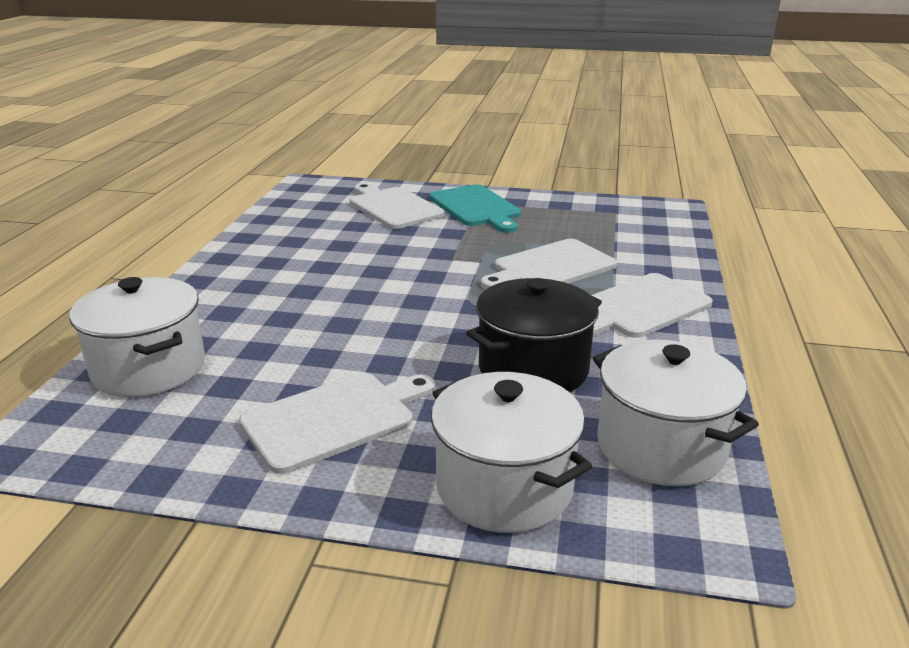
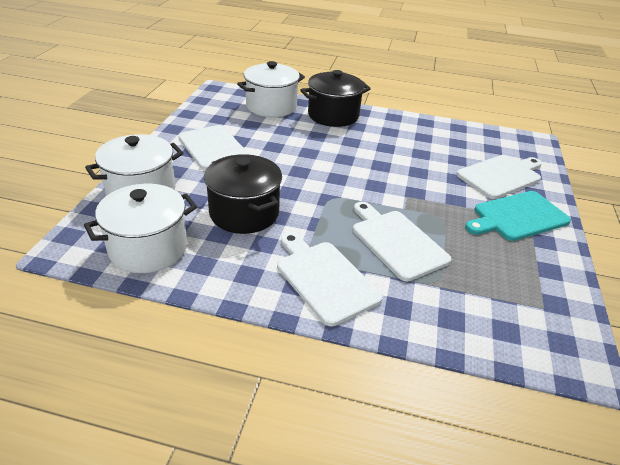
camera: 90 degrees right, 10 degrees up
none -> black pot [300,70,371,127]

